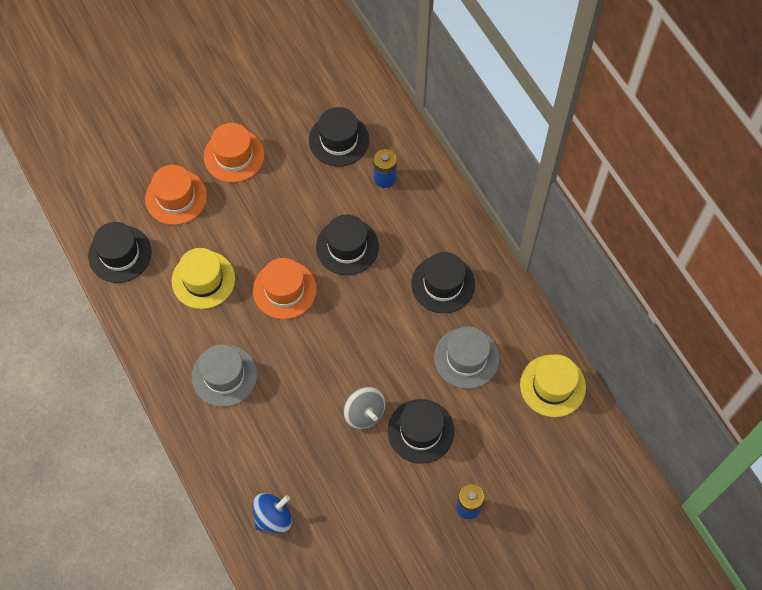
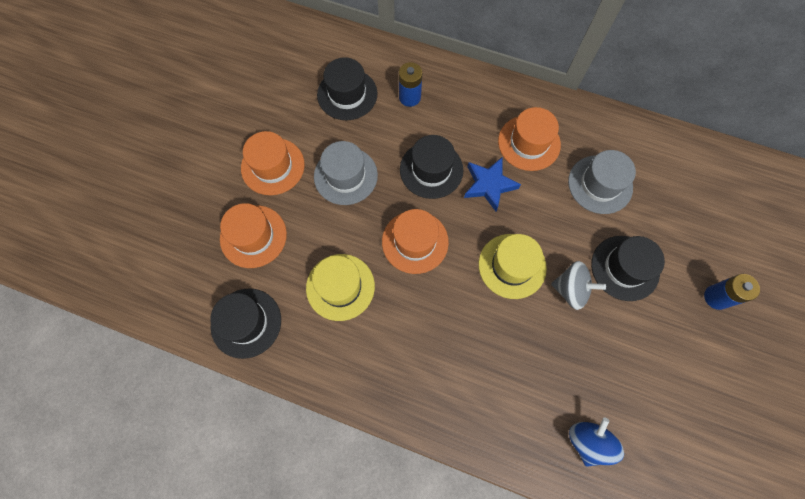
camera: 40 degrees left, 5 degrees up
grey hat [192,344,257,407] -> grey hat moved to [314,141,378,205]
black hat [412,252,475,313] -> orange hat [498,107,561,171]
yellow hat [520,355,586,417] -> yellow hat moved to [479,234,547,299]
none -> blue star [464,157,521,211]

